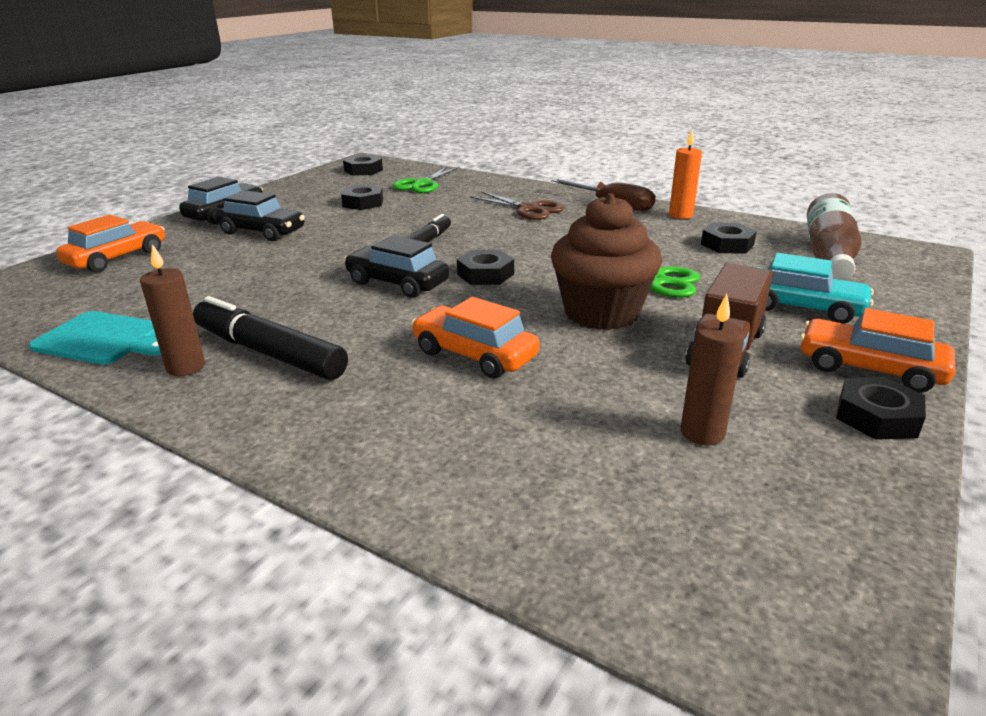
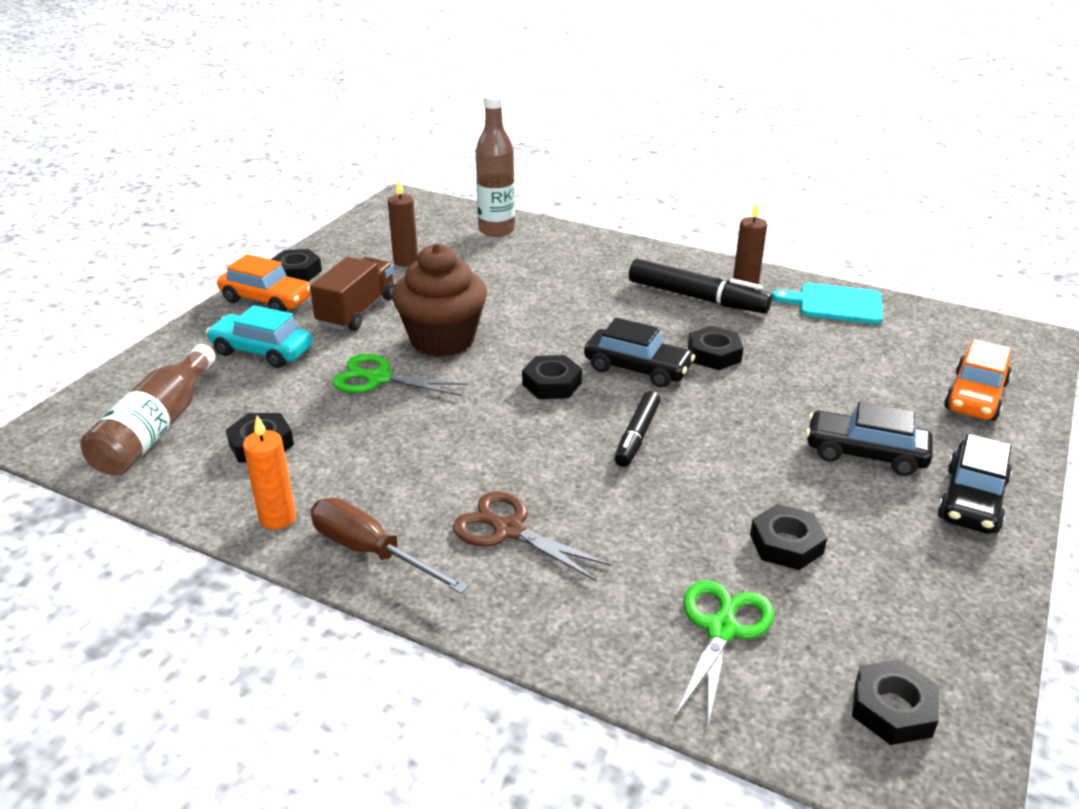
camera: 175 degrees right, 5 degrees up
orange car [411,297,540,378] -> none
none -> brown bottle [475,93,515,237]
none -> black nut [688,326,743,370]

